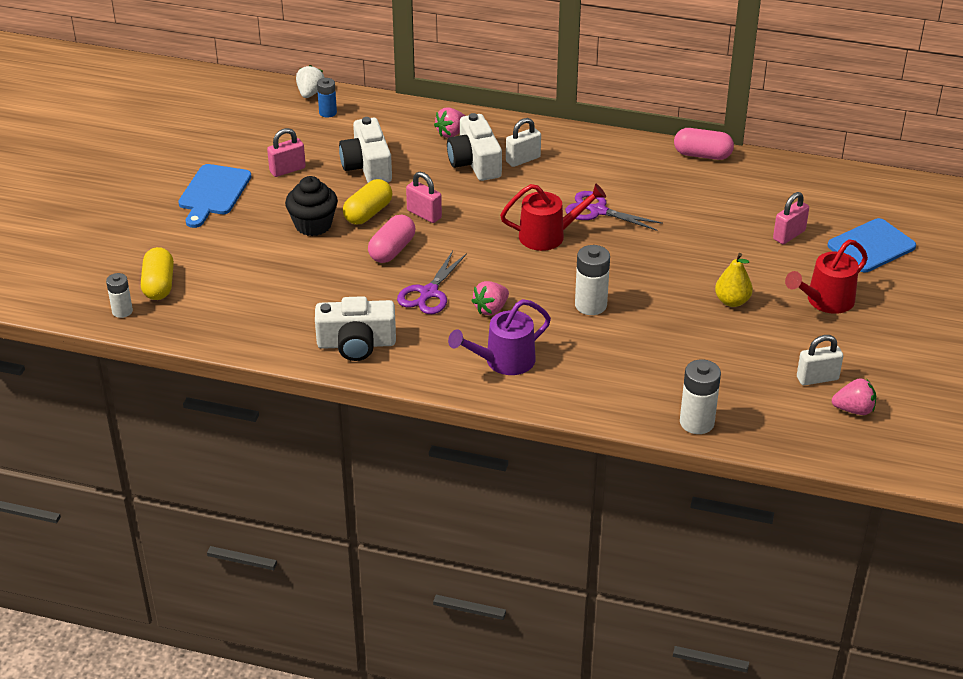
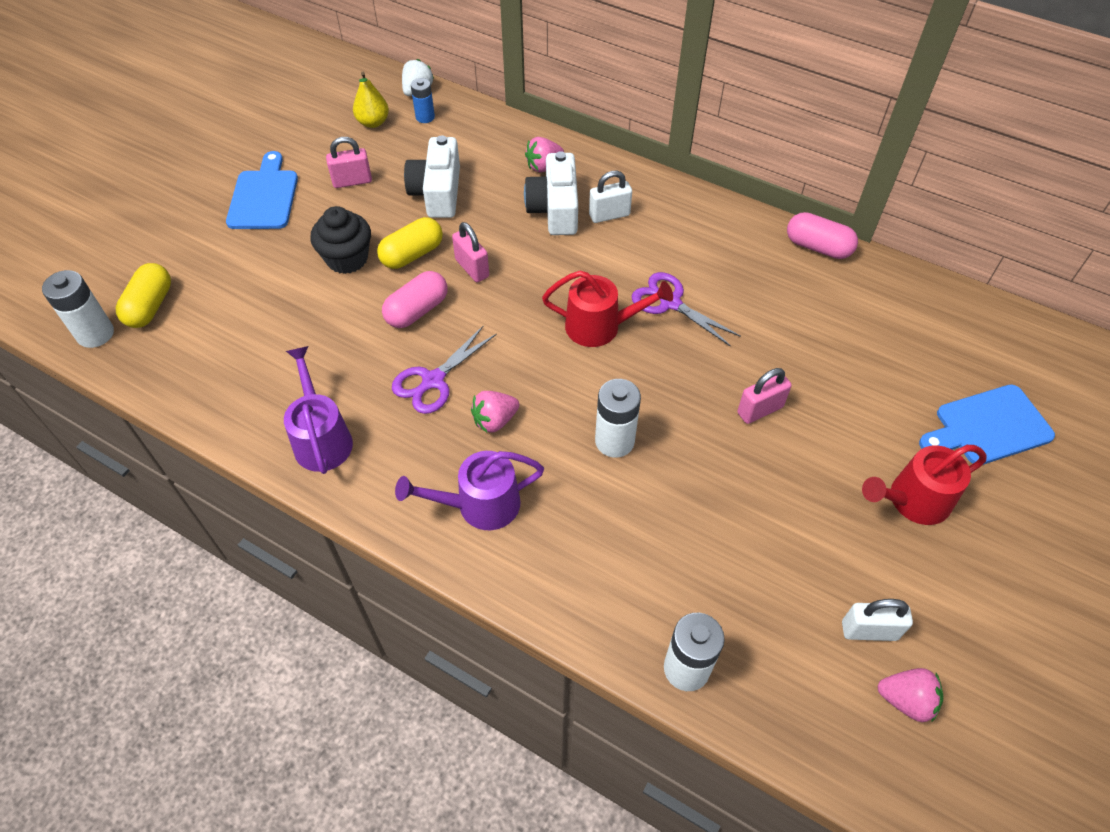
camera: 15 degrees right, 15 degrees up
white battery [106,273,133,318] -> white battery [42,270,114,348], size x1.57
blue cutting board [178,164,252,228] -> blue cutting board turned 150 degrees clockwise [226,151,298,229]
white camera [315,296,396,361] -> purple watering can [284,346,353,474]
yellow pear [715,253,753,307] -> yellow pear moved to [353,72,389,128]
pink padlock [773,192,809,244] -> pink padlock moved to [737,368,792,424]

